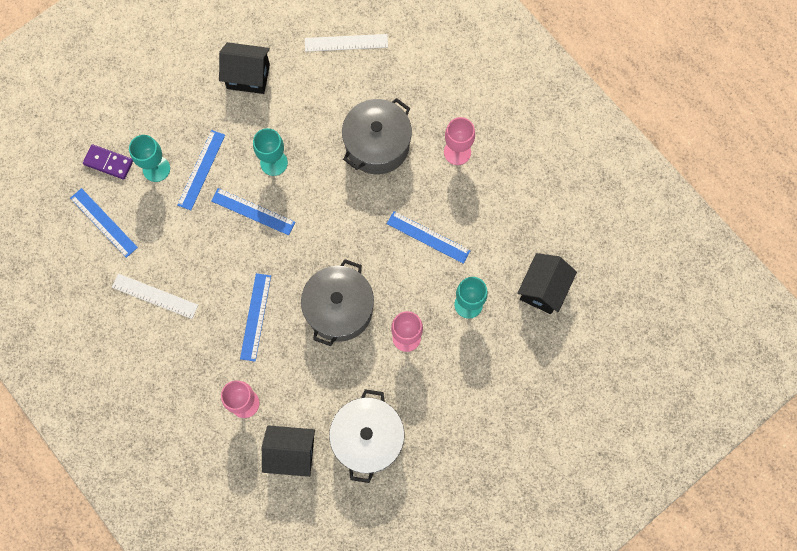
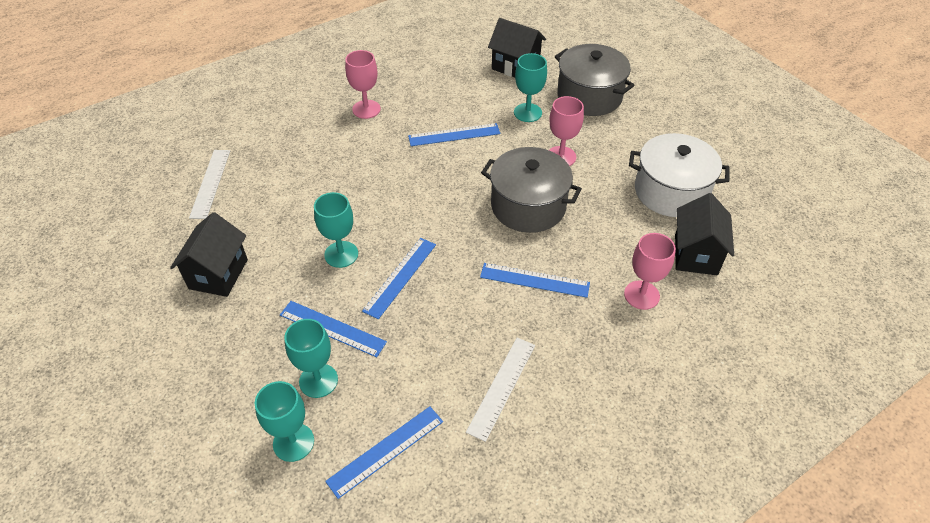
camera: 85 degrees left, 25 degrees down
purple domino [83,144,133,180] -> turquoise goblet [255,381,314,462]
grey pot [342,98,412,174] -> grey pot moved to [555,44,634,116]
blue ruler [387,211,470,264] -> blue ruler turned 45 degrees clockwise [408,123,500,146]

